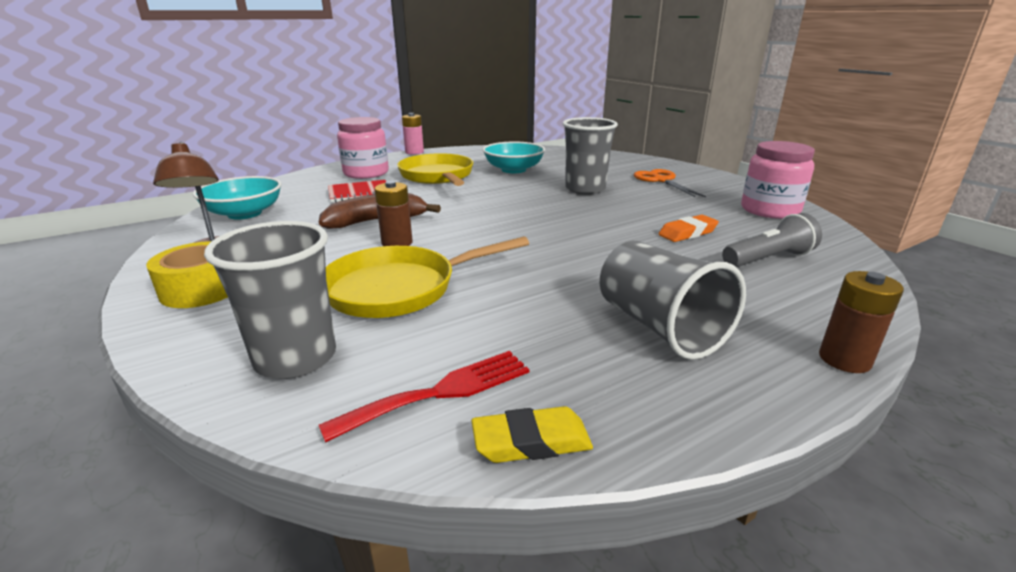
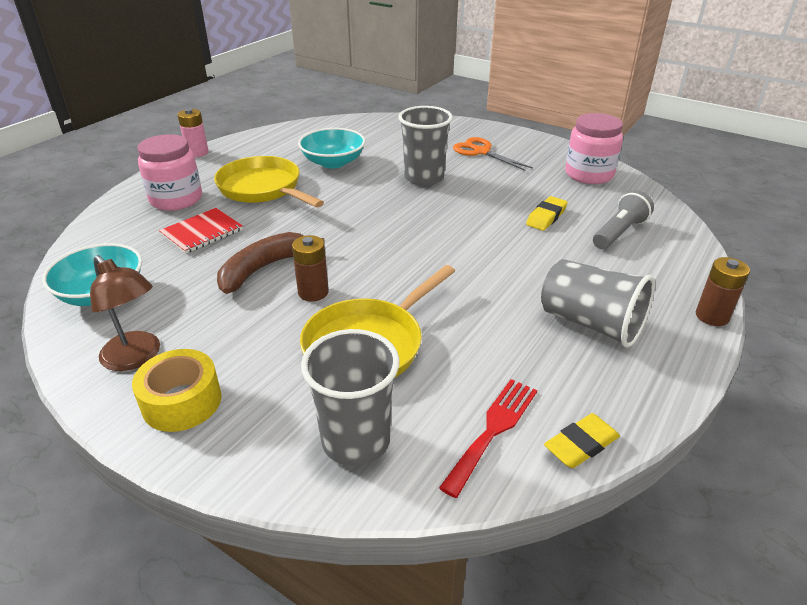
camera: 25 degrees left, 10 degrees up
orange eraser [659,215,719,242] -> yellow eraser [526,196,568,231]

